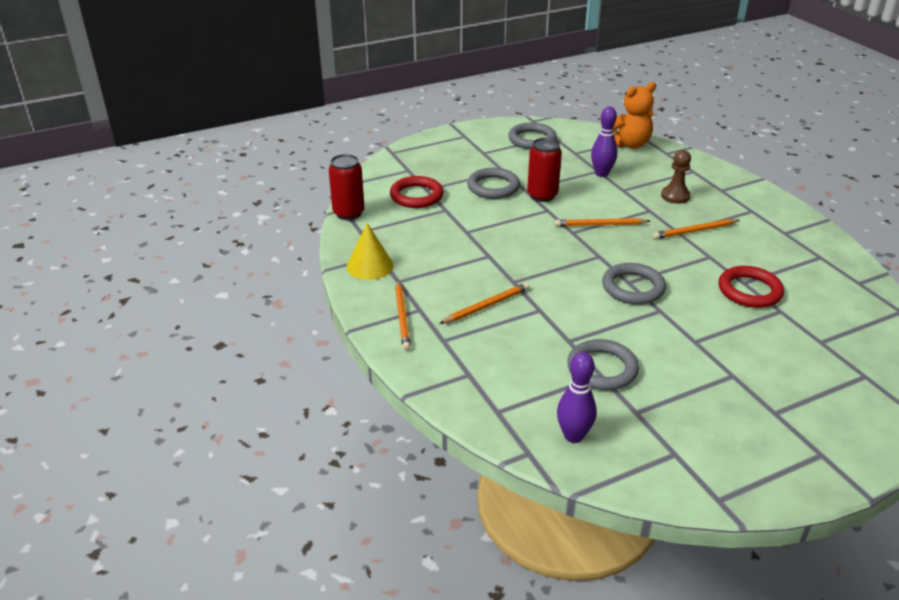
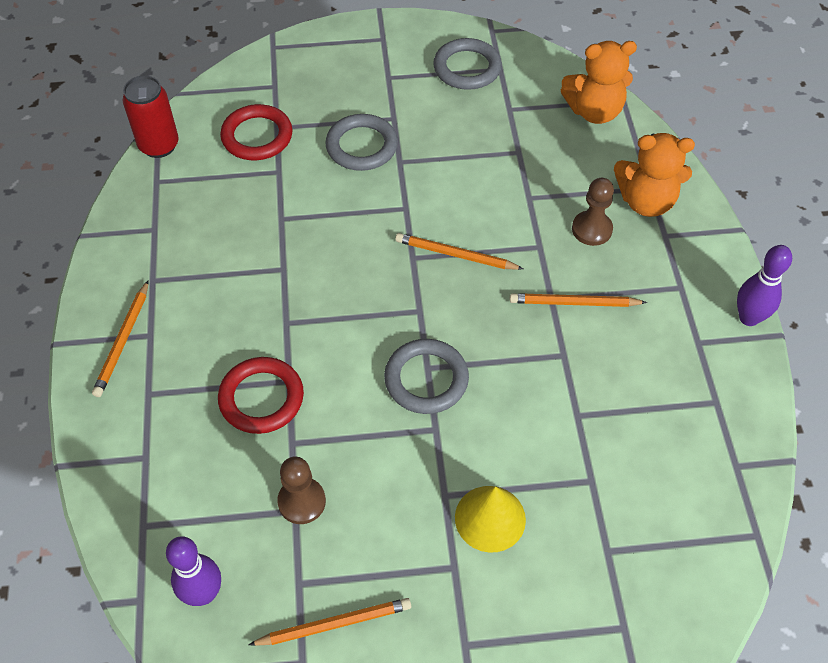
camera: 20 degrees right, 20 degrees up
yellow cone [347,223,394,280] -> yellow cone moved to [455,486,526,553]
orange pencil [439,283,529,324] -> orange pencil moved to [248,598,411,646]
red can [527,138,562,202] -> none
grey ring [567,339,639,390] -> brown pawn [277,457,326,524]
purple bowling pin [591,107,617,177] -> purple bowling pin moved to [737,245,792,326]
red ring [718,266,784,308] -> red ring moved to [218,357,304,434]
none -> orange teddy bear [614,133,695,217]

